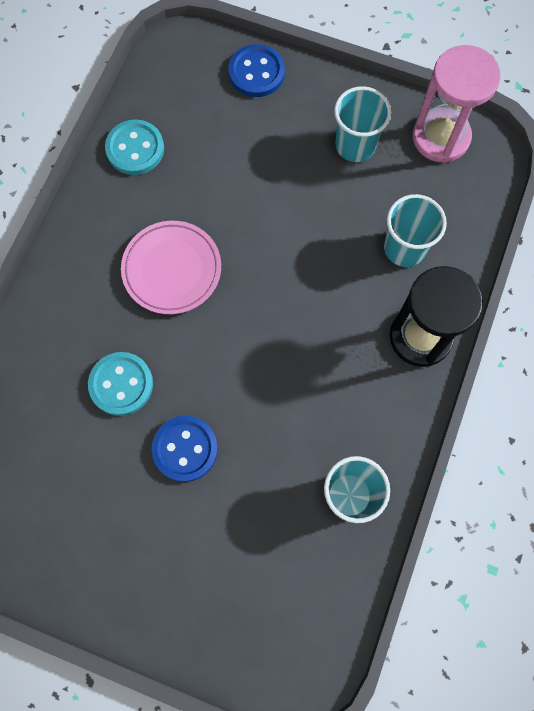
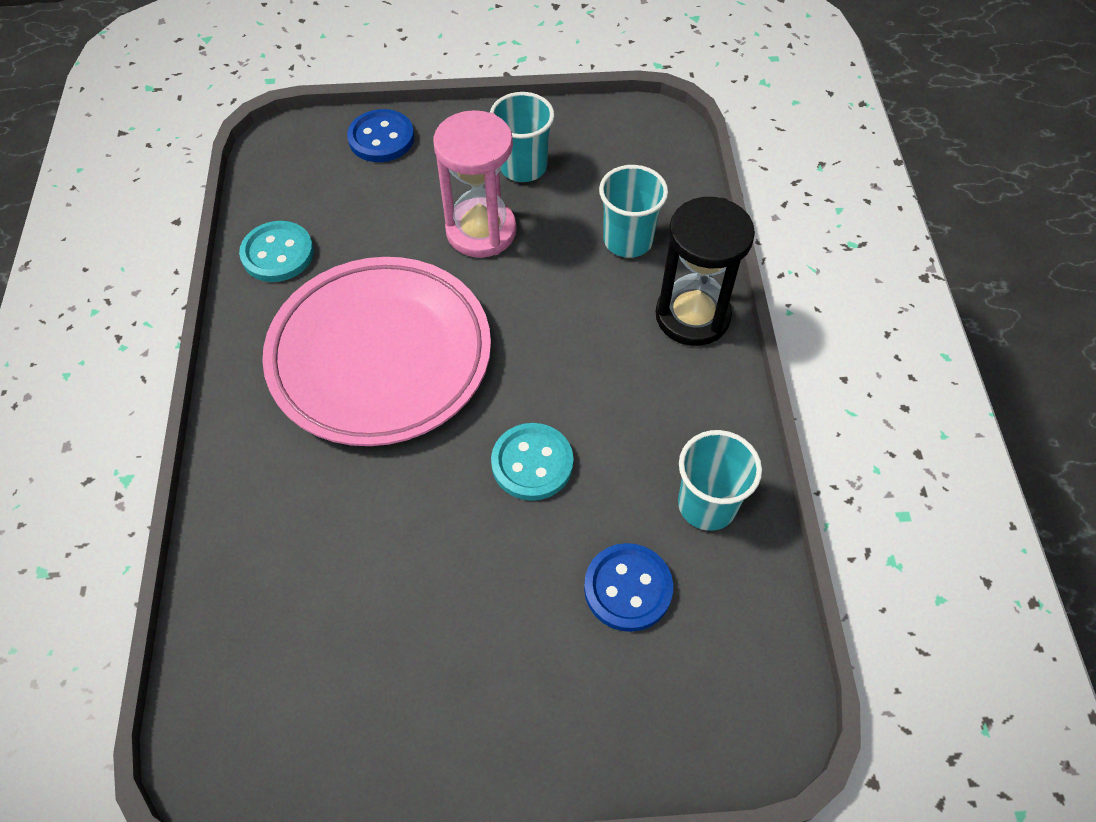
camera: 25 degrees left, 15 degrees down
turquoise button [88,352,153,416] -> turquoise button moved to [491,423,573,501]
pink plate [121,221,221,314] -> pink plate [262,257,491,446], size x1.78
blue button [152,416,218,482] -> blue button moved to [584,543,673,632]
pink hourglass [413,45,501,163] -> pink hourglass moved to [433,110,517,258]

